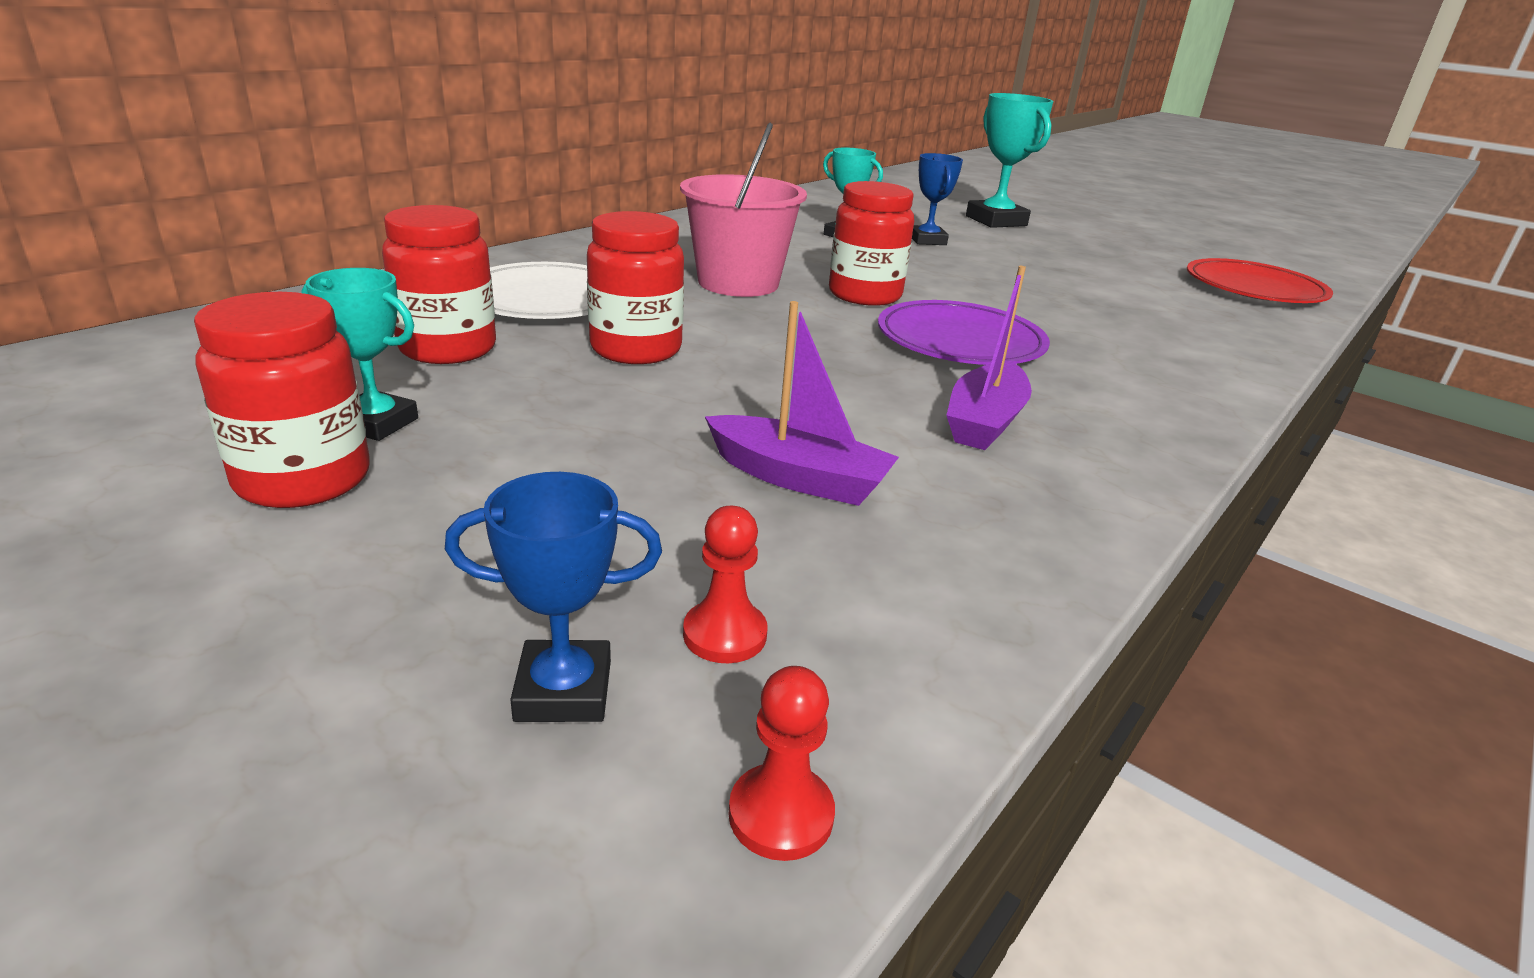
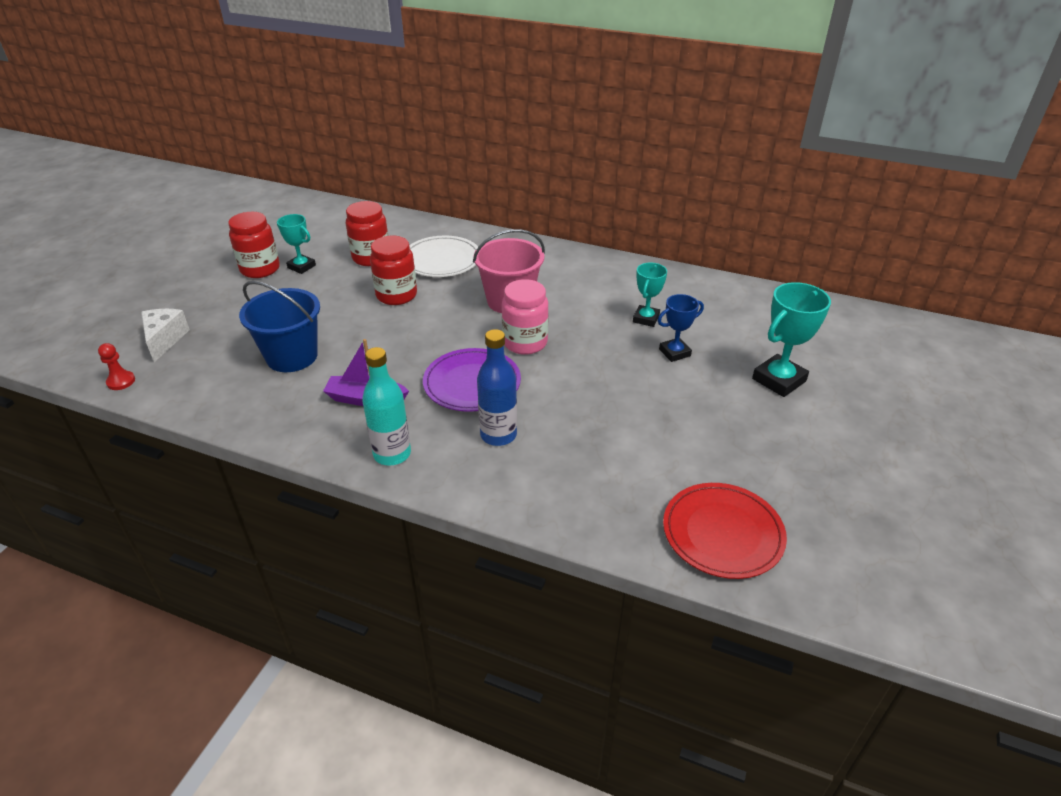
camera: 75 degrees right, 10 degrees up
turquoise trophy [301,268,418,441] -> turquoise trophy turned 60 degrees counterclockwise [277,214,316,274]
blue trophy [445,472,662,722] -> white cheese [141,309,190,362]
red pawn [683,506,767,663] -> none
purple boat [705,301,899,506] -> blue bucket [239,281,320,372]
red jar [829,181,914,306] -> pink jar [502,279,549,355]
none -> turquoise bottle [362,347,411,466]
none -> blue bottle [477,329,517,446]

